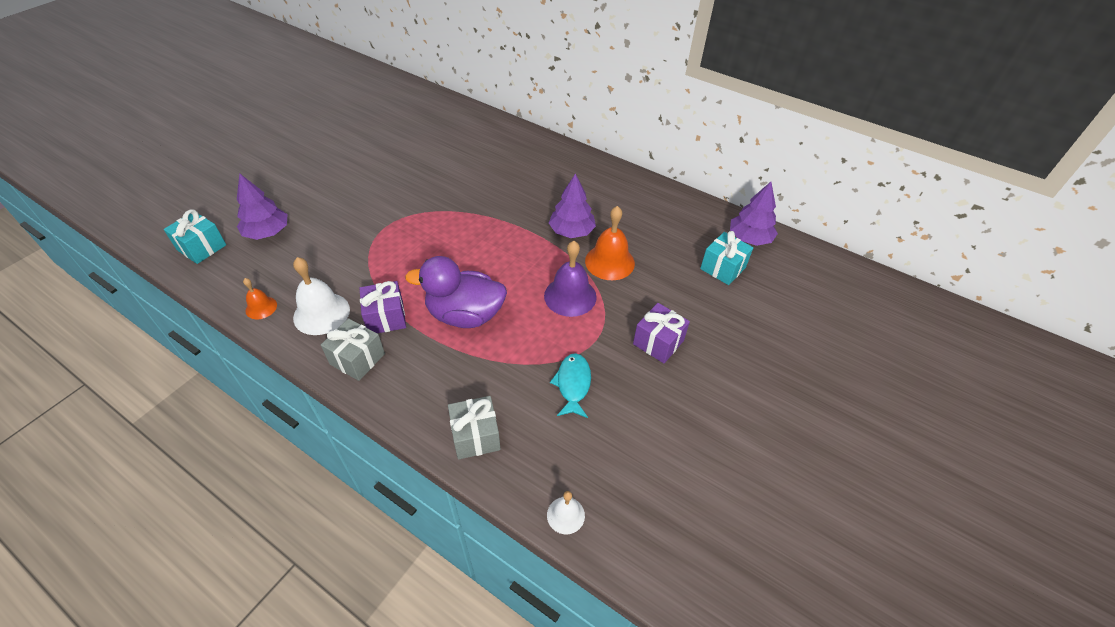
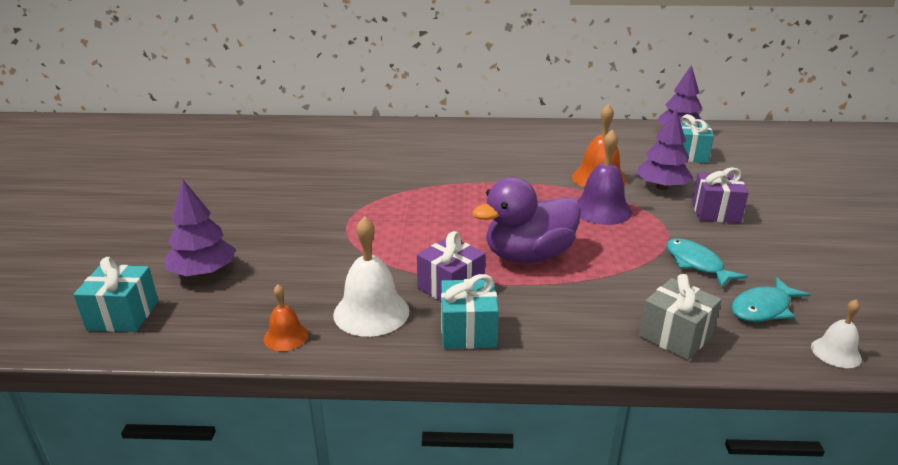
camera: 30 degrees left, 20 degrees down
grey gift [321,318,385,381] -> turquoise gift [441,274,499,349]
purple tree [549,173,596,238] -> purple tree moved to [637,109,693,190]
none -> turquoise fish [731,277,810,322]

